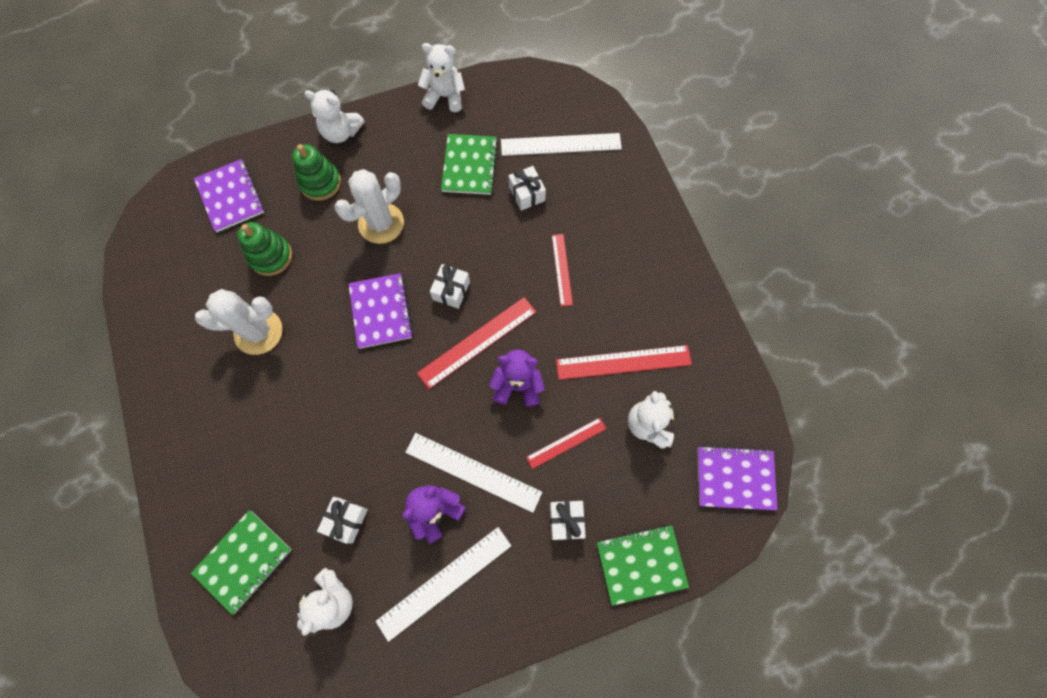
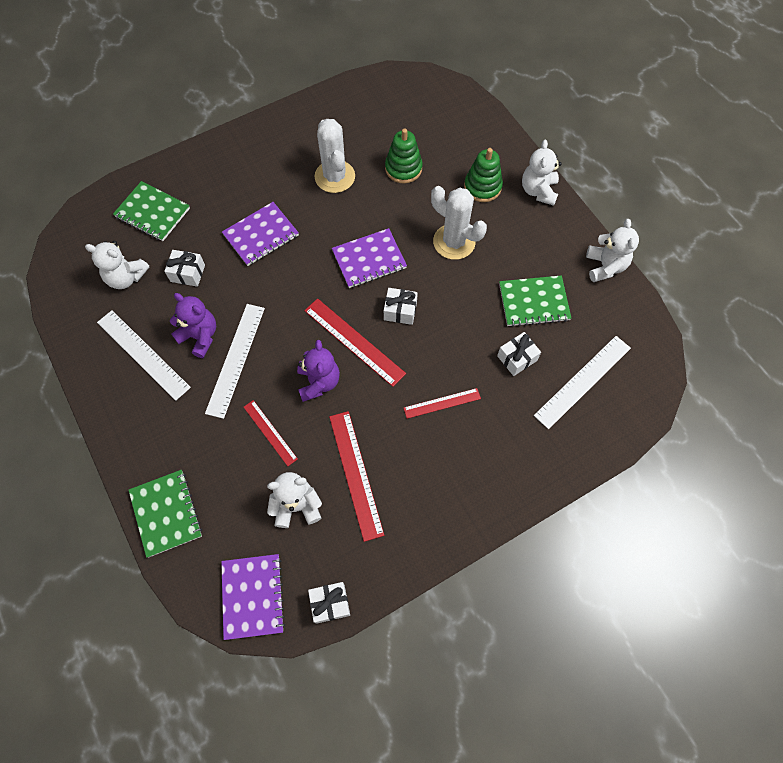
camera: 80 degrees right, 5 degrees down
purple notebook [194,159,264,232] -> purple notebook moved to [222,202,299,266]
white ruler [501,133,622,156] -> white ruler turned 60 degrees clockwise [534,336,631,429]
white gift [550,501,586,540] -> white gift moved to [308,582,350,624]

